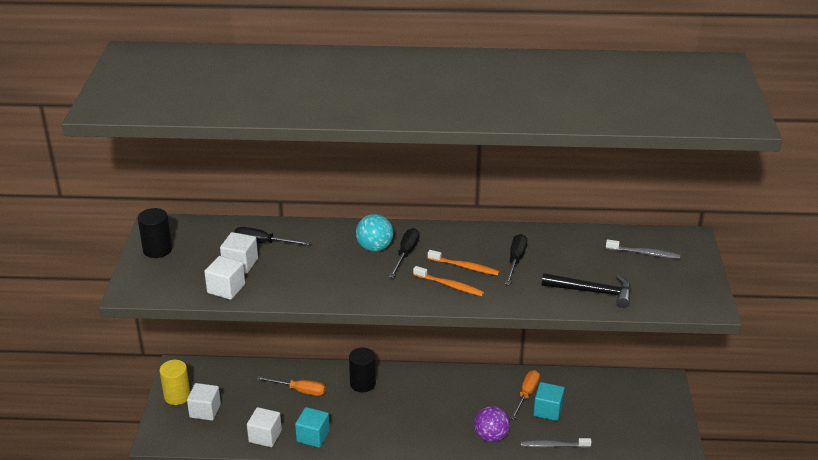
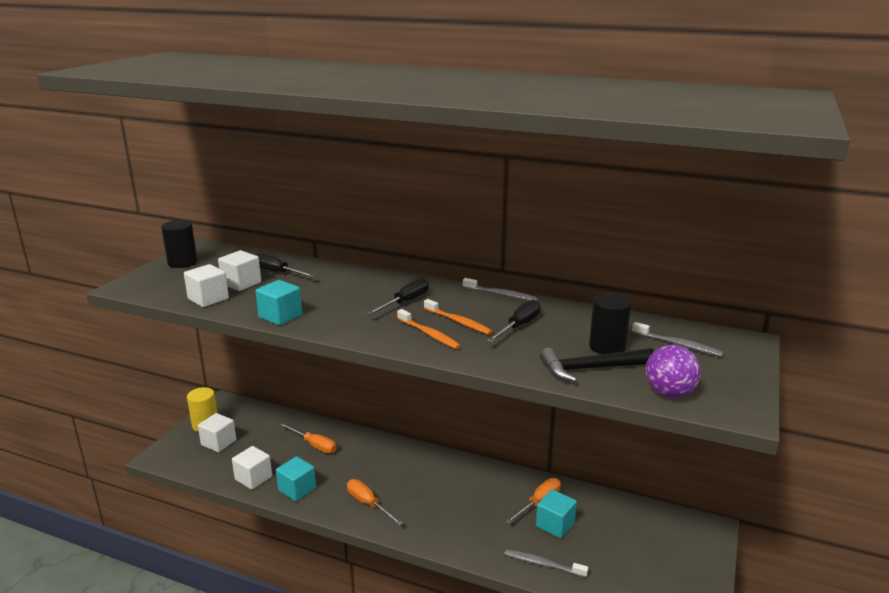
camera: 20 degrees right, 10 degrees down
black cylinder [349,347,376,392] -> black cylinder moved to [589,293,631,354]
turquoise ball [356,214,393,252] -> none
purple ball [474,406,510,442] -> purple ball moved to [646,345,701,398]
black hammer [542,273,631,308] -> black hammer turned 135 degrees clockwise [540,348,654,382]
none -> turquoise cube [255,280,302,325]
none -> orange screwdriver [347,479,403,526]
none -> grey toothbrush [463,278,538,301]

